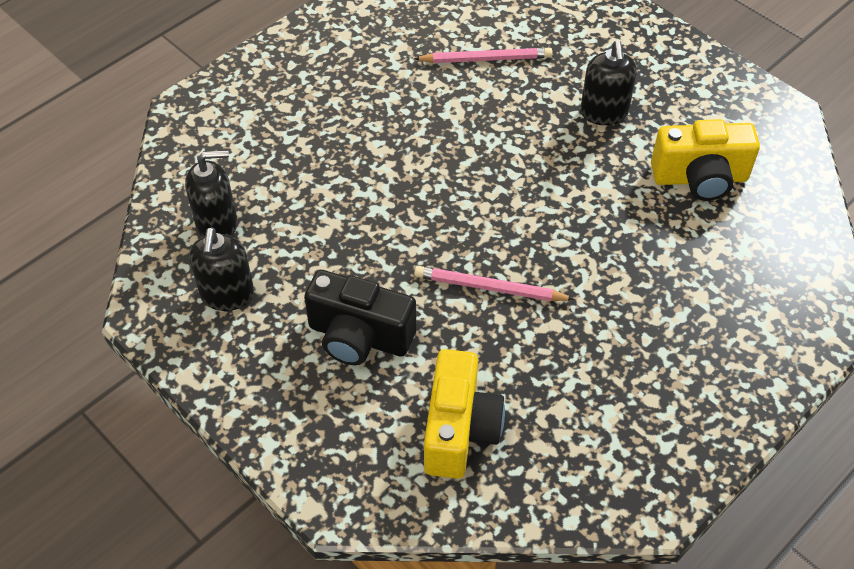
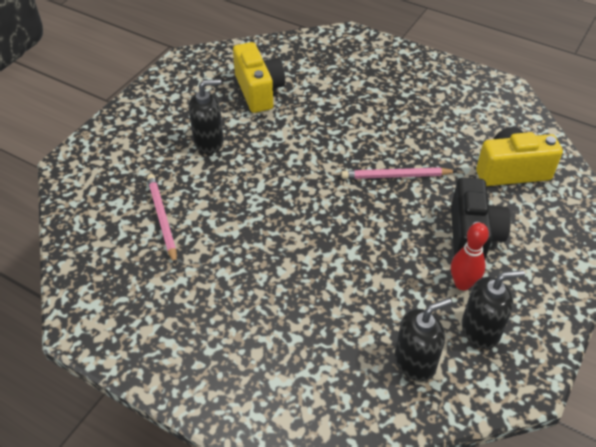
camera: 105 degrees left, 5 degrees down
black soap dispenser [185,150,238,237] -> black soap dispenser turned 90 degrees clockwise [395,298,452,381]
pink pencil [414,266,575,301] -> pink pencil turned 90 degrees clockwise [341,167,457,179]
none -> red bowling pin [451,223,489,290]

